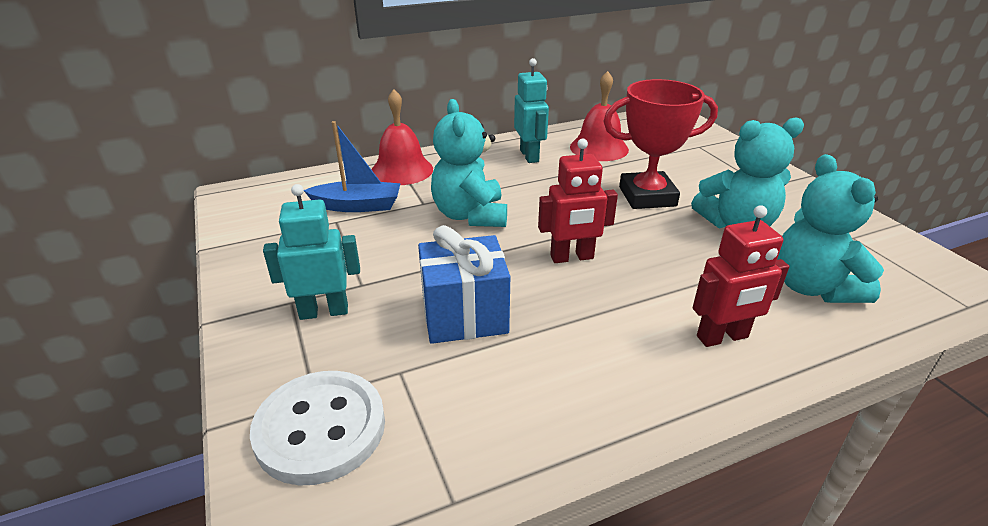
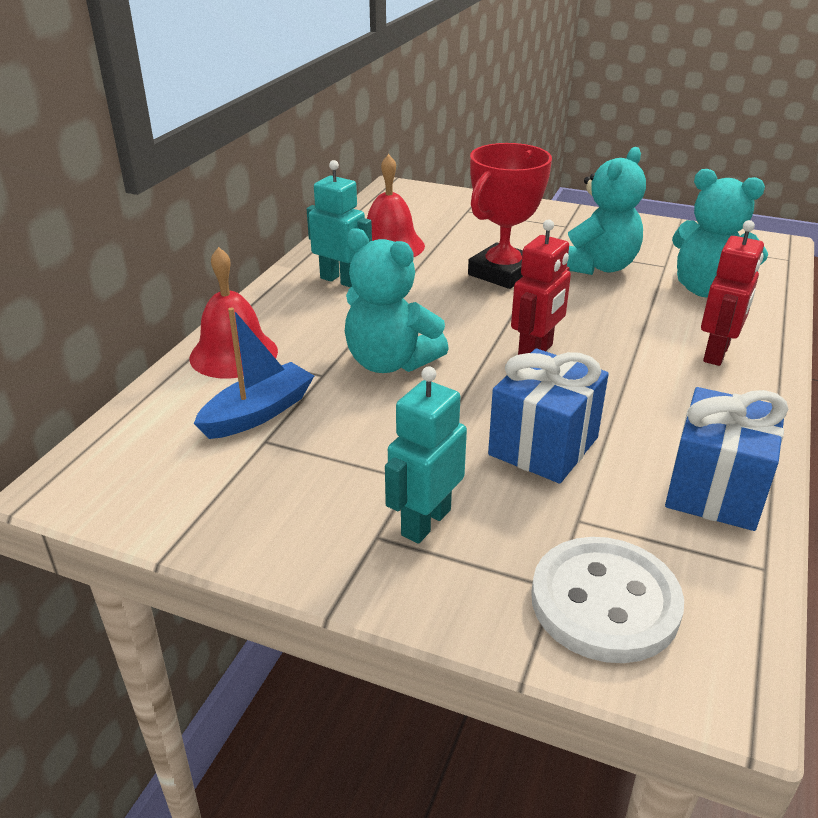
camera: 45 degrees left, 0 degrees up
none -> blue gift [665,387,788,531]

